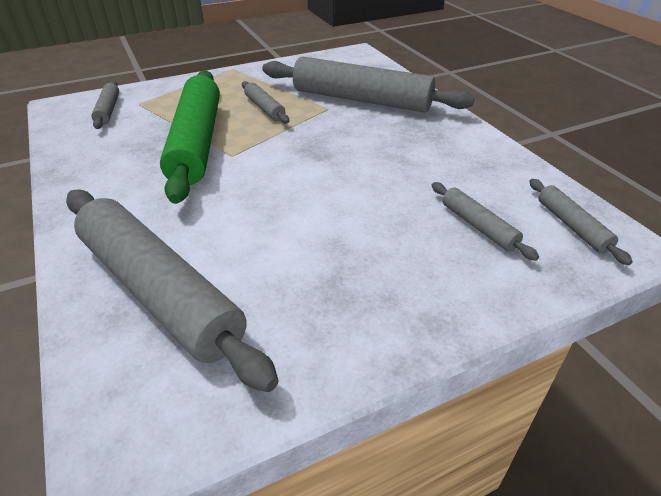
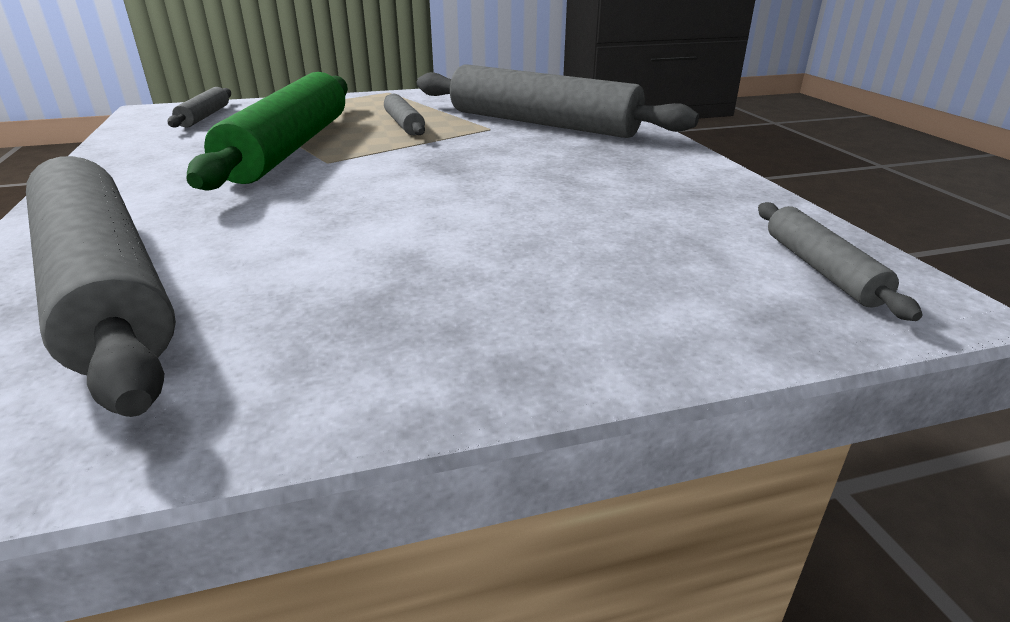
camera: 10 degrees right, 10 degrees down
grey rolling pin [432,182,539,261] -> none

